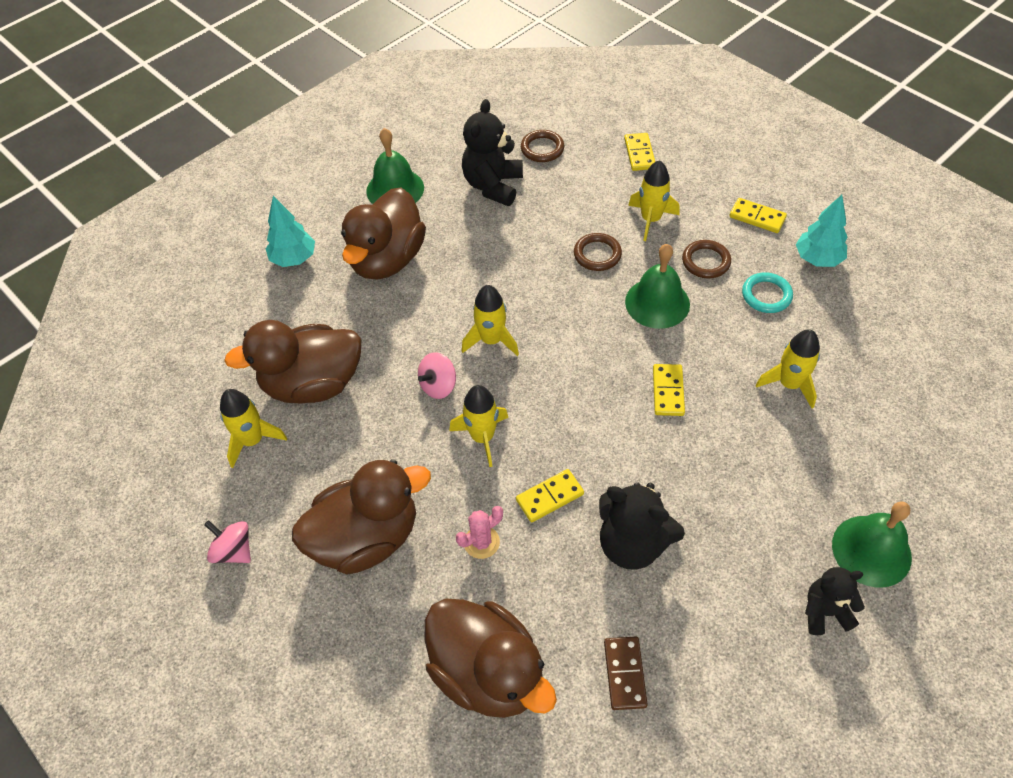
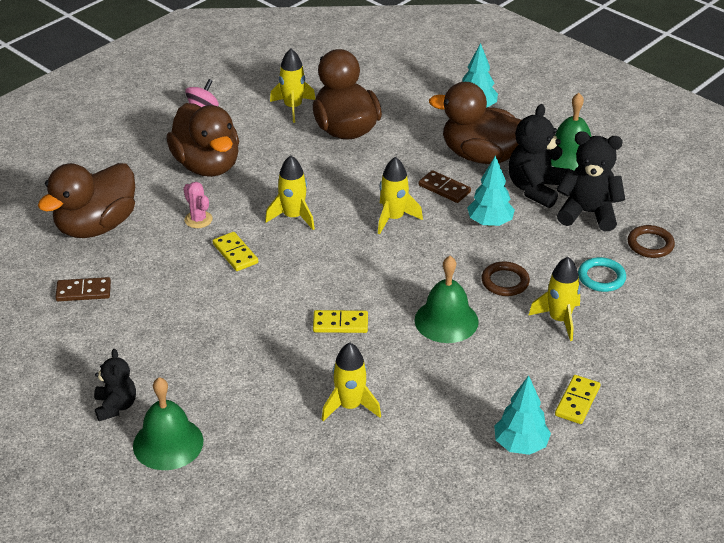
camera: 85 degrees right, 15 degrees down
pink spinning top [418,352,456,399] -> none
black teddy bear [599,482,685,570] -> black teddy bear moved to [509,104,566,208]
yellow domino [624,133,655,171] -> none
brown ring [682,240,731,278] -> none
turquoise ring [742,272,793,313] -> turquoise ring moved to [578,257,626,292]
none -> brown domino [419,170,471,203]
none -> turquoise tree [467,155,515,227]

